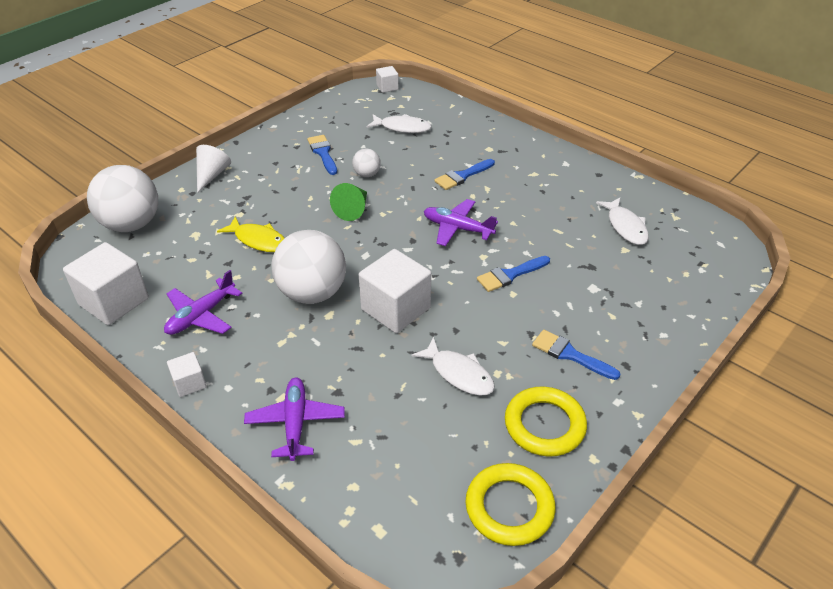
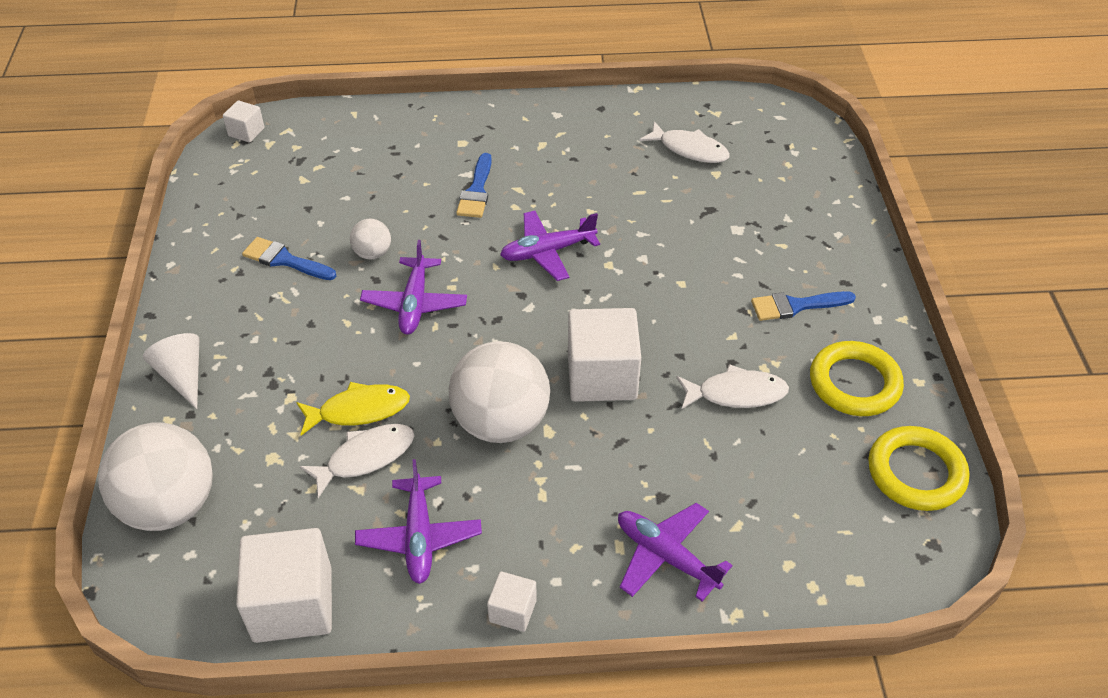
camera: 45 degrees left, 5 degrees up
green cone [330,183,367,221] -> purple plane [360,240,467,335]
white fish [367,114,431,133] -> white fish moved to [300,424,415,498]
blue brush [477,256,550,292] -> none

